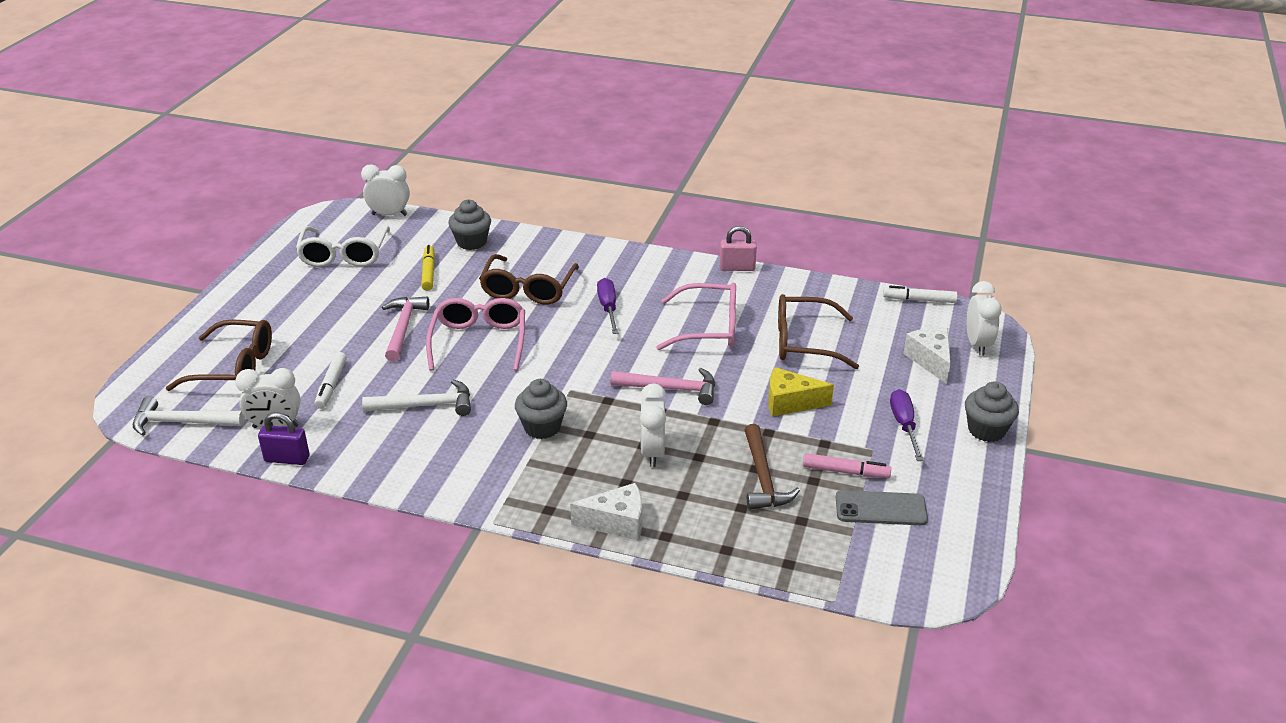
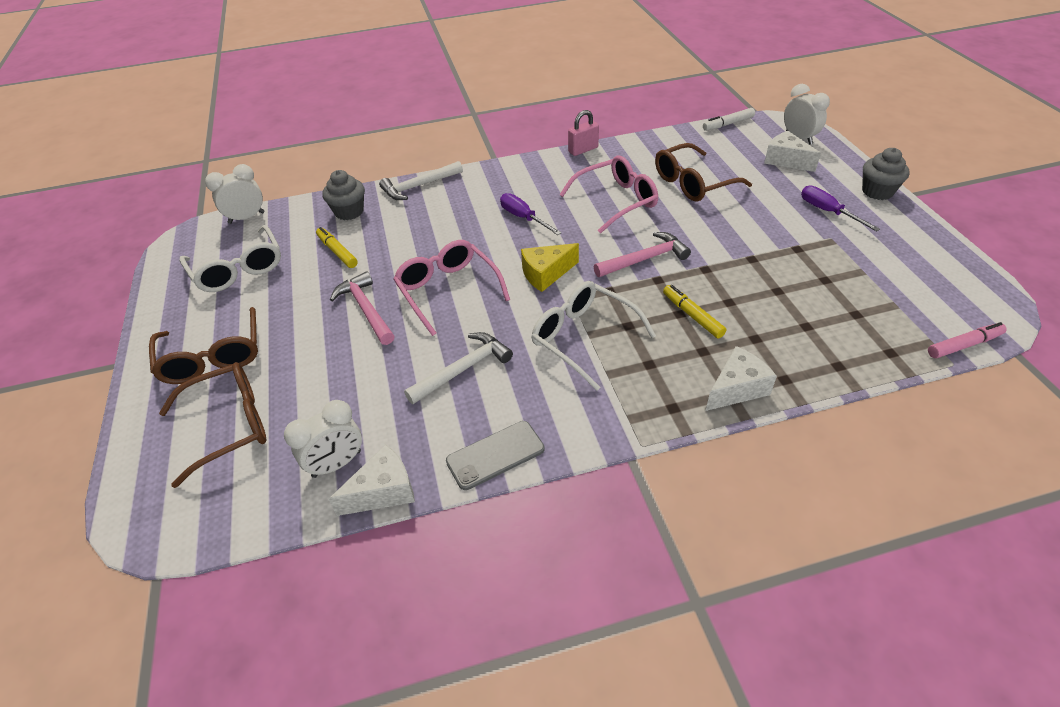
camera: 30 degrees left, 10 degrees up
white hammer [133,397,245,436] -> white hammer moved to [379,161,463,200]
purple padlock [258,412,310,465] -> white cheese [328,444,415,516]
white marker [315,352,347,409] -> none
brown glasses [479,254,579,305] -> brown glasses moved to [149,307,258,384]
grey cupcake [515,379,567,439] -> white glasses [531,281,656,391]
white clock [640,383,666,467] -> yellow marker [663,285,726,338]
brown hammer [745,424,800,510] -> none
yellow cheese [768,367,834,417] -> yellow cheese moved to [521,243,579,292]
pink marker [803,453,891,478] -> pink marker moved to [928,322,1007,358]
grey phone [836,490,928,525] -> grey phone moved to [446,421,545,490]

